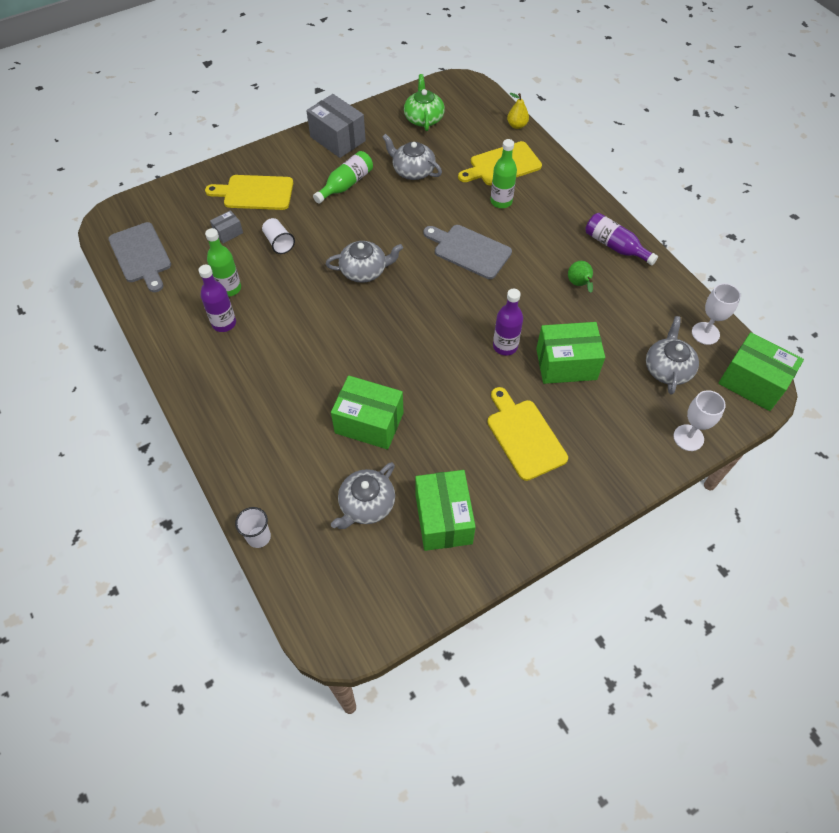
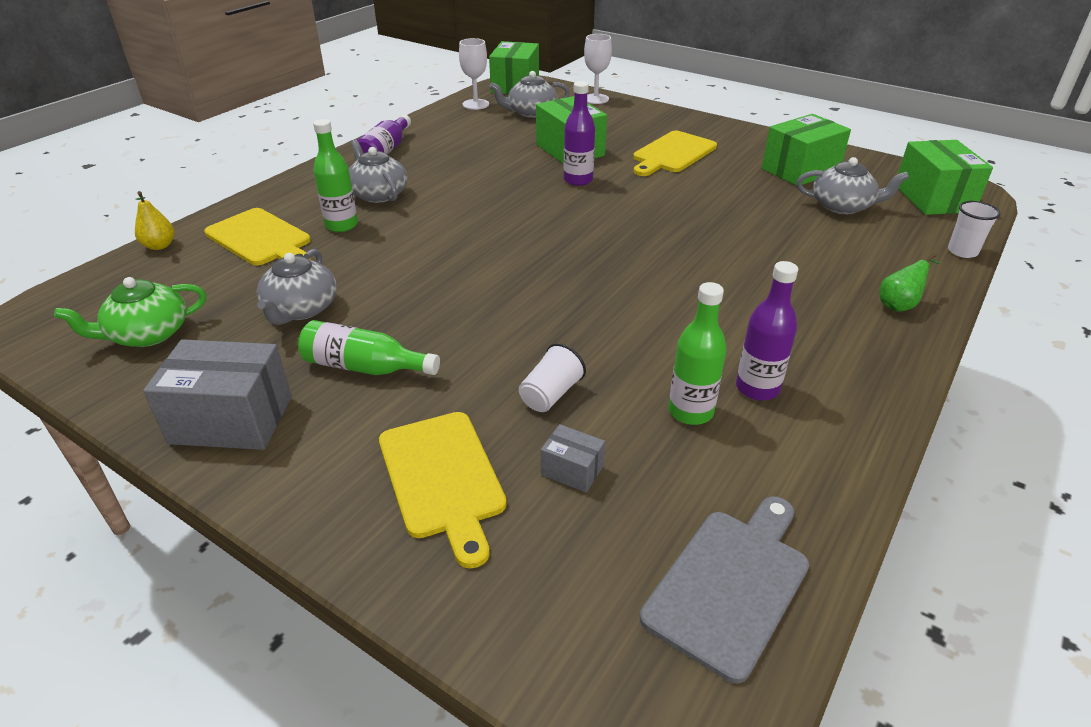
camera: 115 degrees left, 20 degrees down
grey box [306,94,366,158] -> grey box turned 75 degrees clockwise [143,339,292,450]
grey teapot [326,241,403,283] -> grey teapot moved to [349,139,408,203]
green box [331,376,404,450] -> green box moved to [898,140,993,215]
grey cutting board [423,225,512,279] -> none
green pear [568,261,593,293] -> green pear moved to [879,253,941,312]

